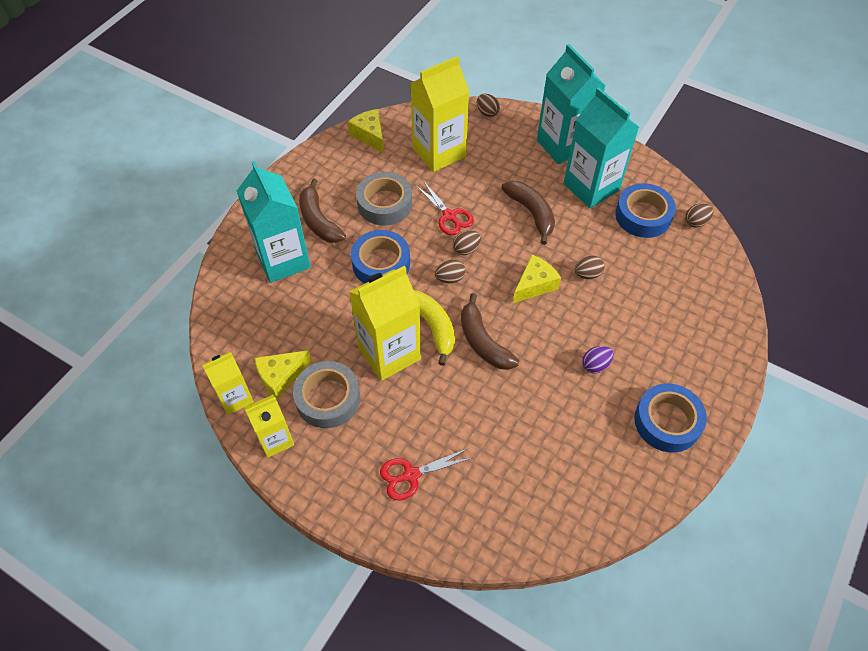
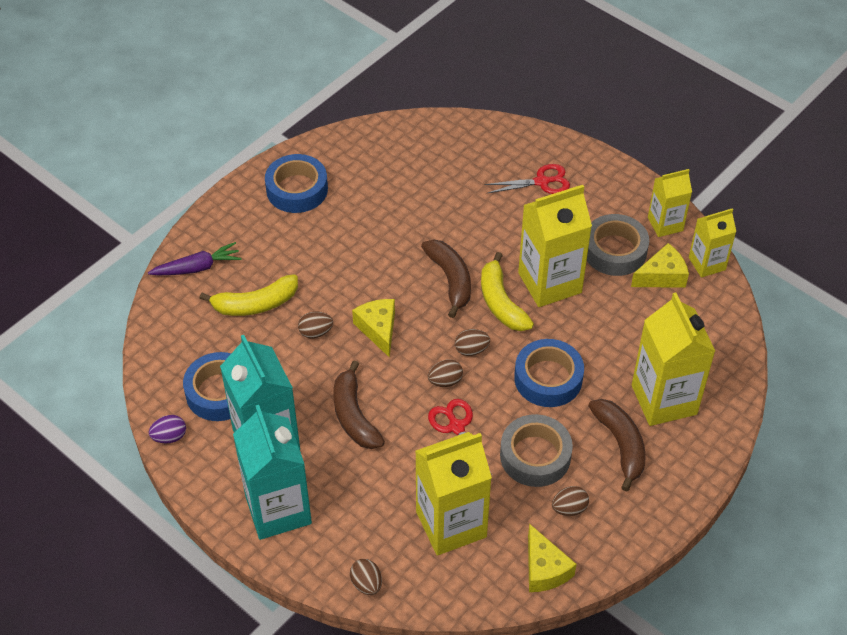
camera: 170 degrees left, 5 degrees down
turquoise carton [237,161,311,283] -> yellow carton [632,293,715,426]
yellow cheese [513,255,561,303] -> yellow cheese turned 105 degrees clockwise [352,299,395,358]
purple egg [582,346,614,373] -> purple egg moved to [149,415,186,444]
brown egg [685,203,713,228] -> brown egg moved to [552,486,589,516]
none -> purple carrot [148,242,242,276]
none -> yellow banana [199,274,298,316]

